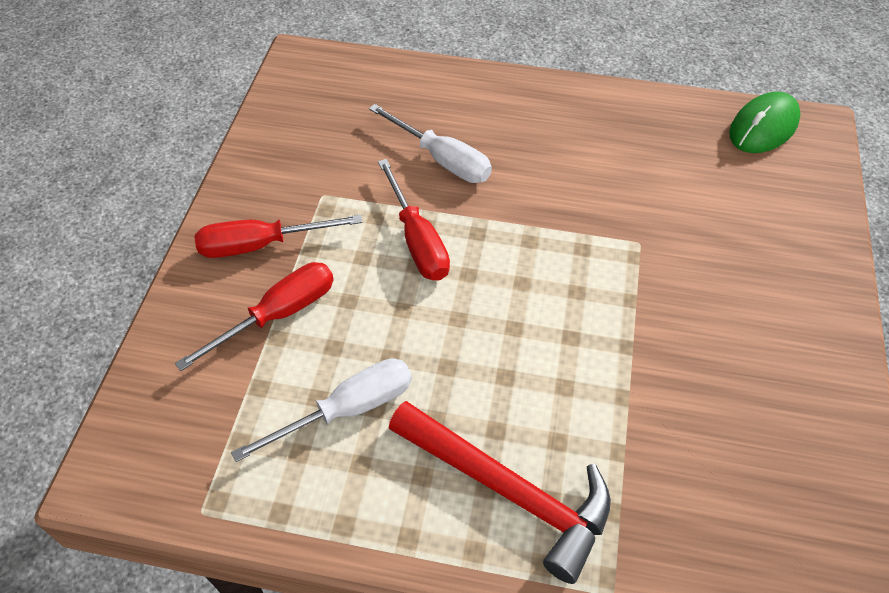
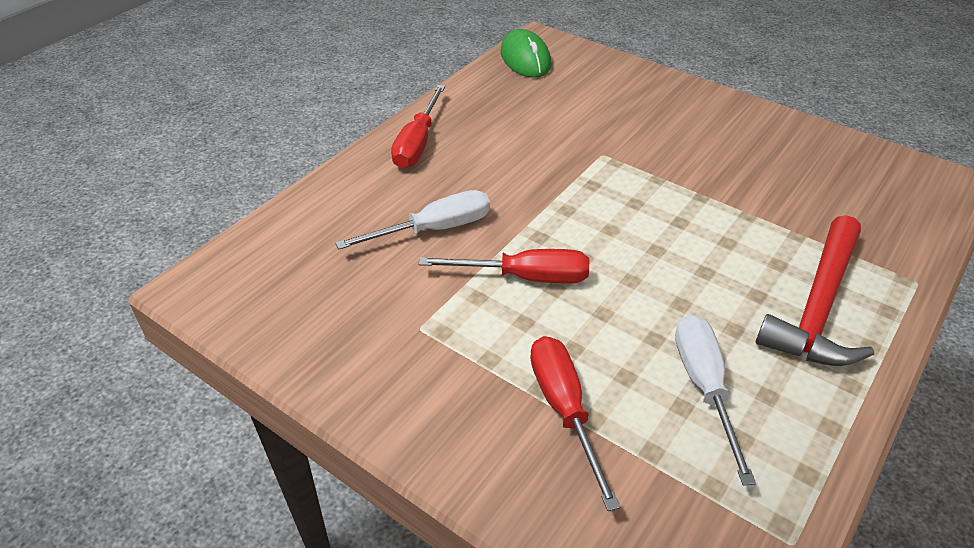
camera: 65 degrees left, 10 degrees down
red screwdriver [194,215,362,258] -> red screwdriver moved to [391,85,445,168]
red hammer [389,401,611,584] -> red hammer turned 150 degrees clockwise [756,215,874,366]

